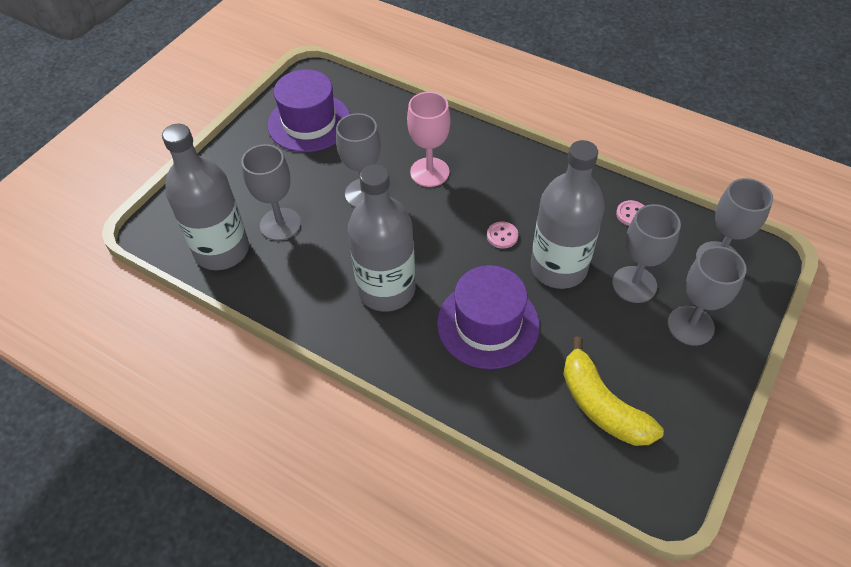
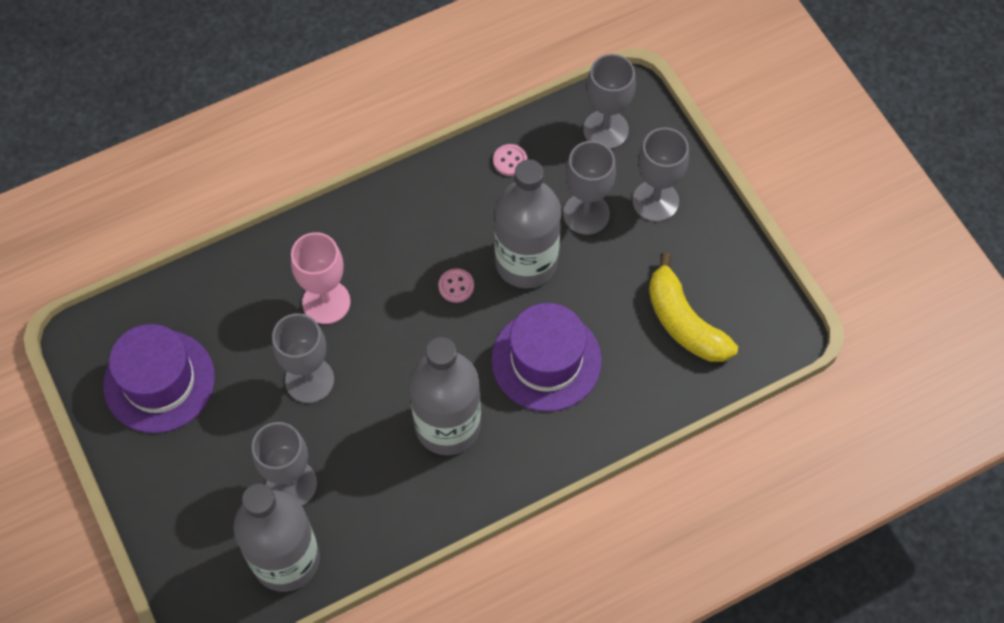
camera: 60 degrees left, 10 degrees up
yellow banana [563,336,664,446] -> yellow banana turned 60 degrees clockwise [649,253,738,362]

